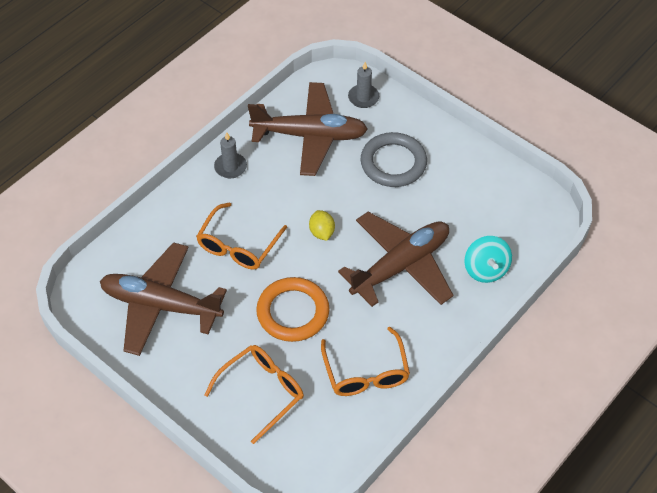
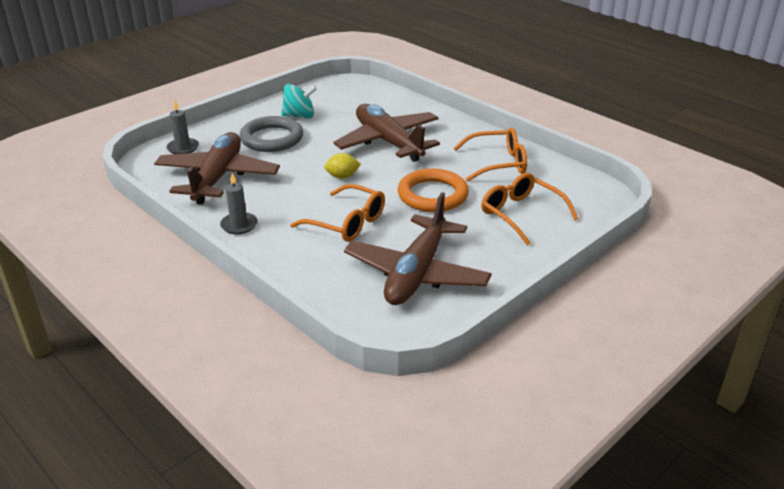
camera: 85 degrees left, 20 degrees down
turquoise spinning top [465,236,512,283] -> turquoise spinning top moved to [281,84,317,118]

